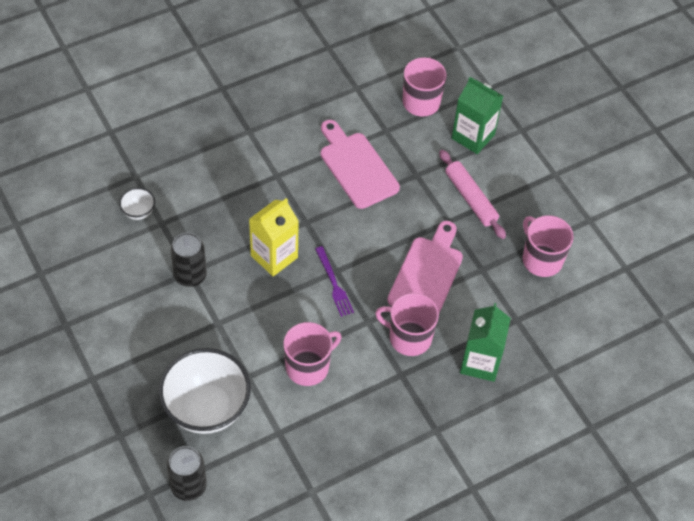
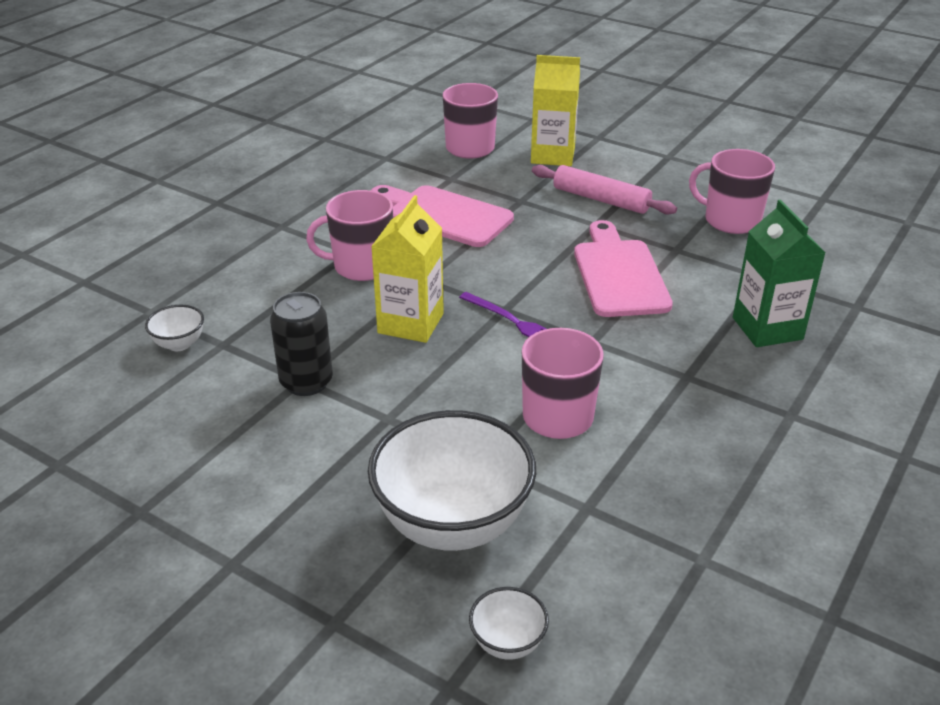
camera: 25 degrees left, 20 degrees down
black can [167,446,207,501] -> white bowl [469,587,549,660]
pink mug [375,293,439,356] -> pink mug moved to [306,190,393,281]
green carton [452,77,503,154] -> yellow carton [531,55,580,166]

